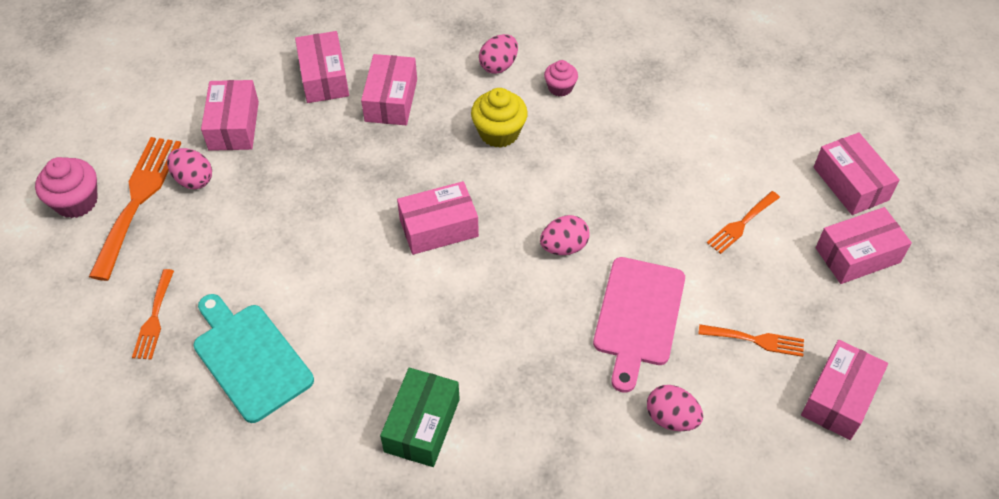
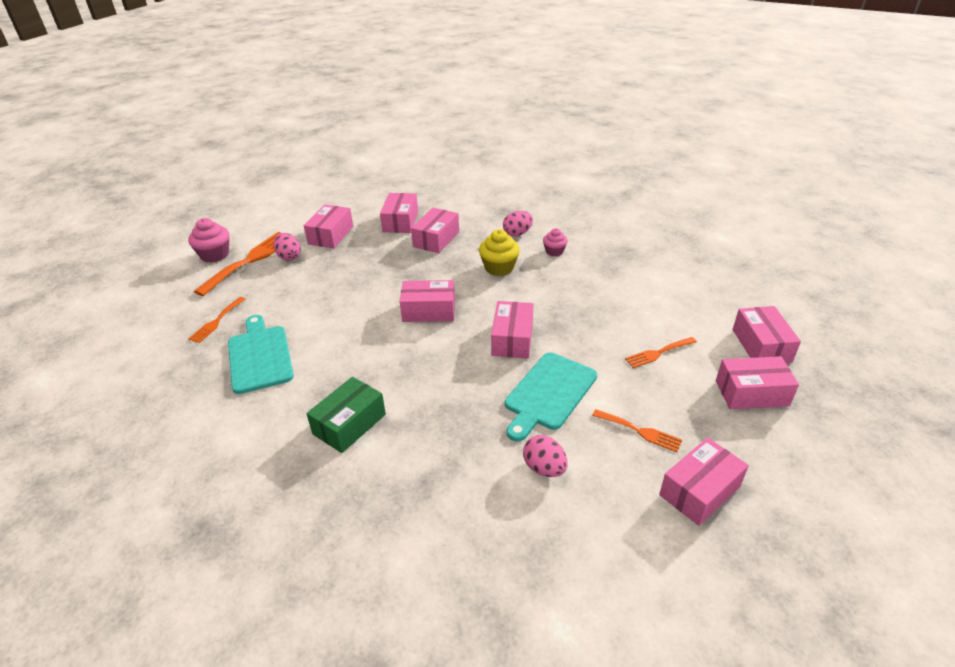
camera: 20 degrees right, 15 degrees down
pink egg [540,215,590,255] -> pink box [491,301,534,359]
pink cutting board [593,257,685,393] -> turquoise cutting board [505,352,597,441]

